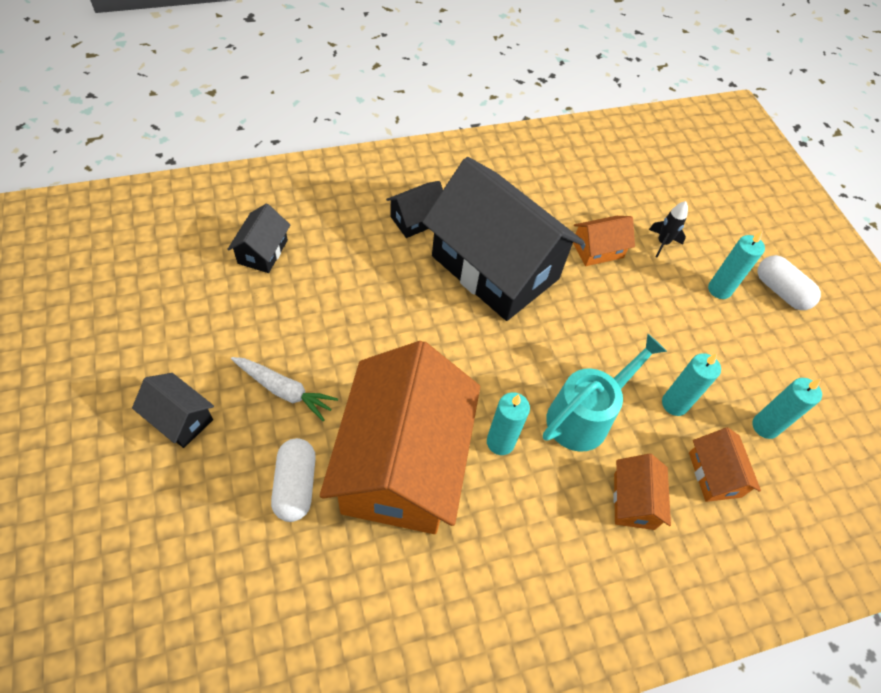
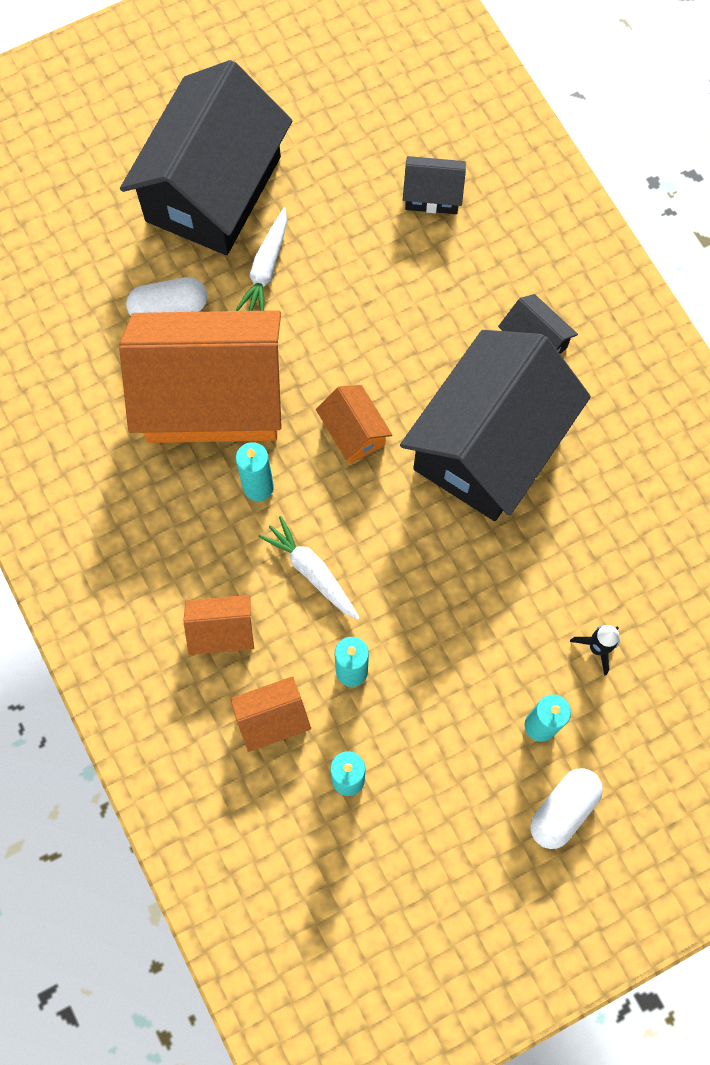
camera: 85 degrees right, 15 degrees up
black house [132,373,214,448] -> black house [120,60,292,255], size x2.36
turquoise watering can [543,334,667,452] -> white carrot [258,516,360,620]
orange house [573,216,635,266] -> orange house moved to [316,385,392,464]

